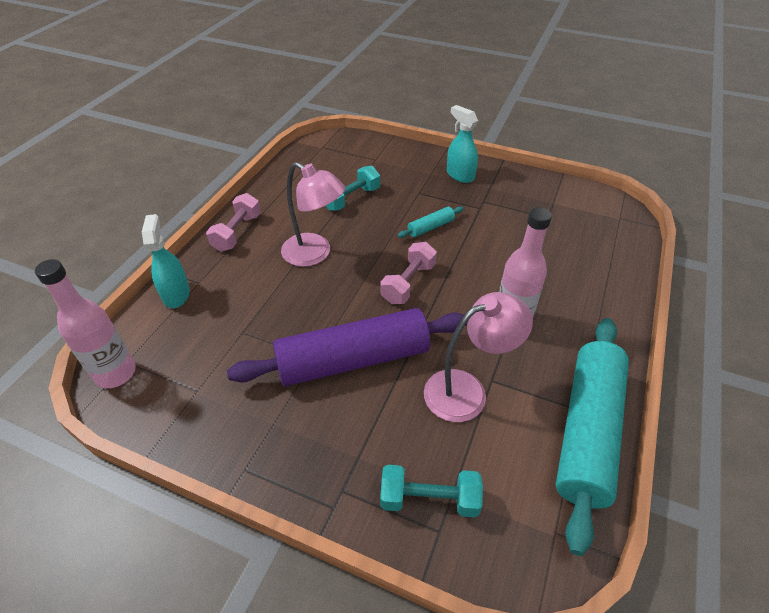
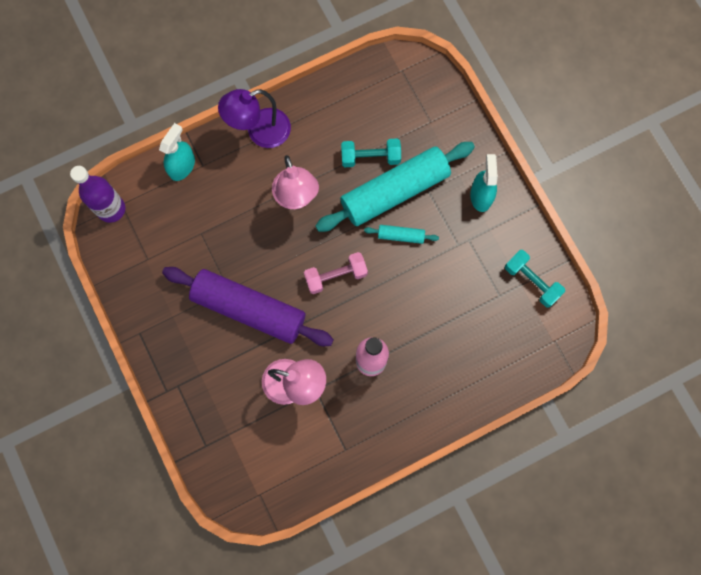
camera: 40 degrees right, 30 degrees up
pink bottle [35,259,136,388] -> purple bottle [70,166,125,223]
pink dumbbell [206,193,261,252] -> purple lamp [218,89,291,148]
turquoise dumbbell [380,465,483,518] -> turquoise dumbbell moved to [505,250,565,308]
turquoise rolling pin [556,318,629,556] -> turquoise rolling pin moved to [315,142,475,232]

